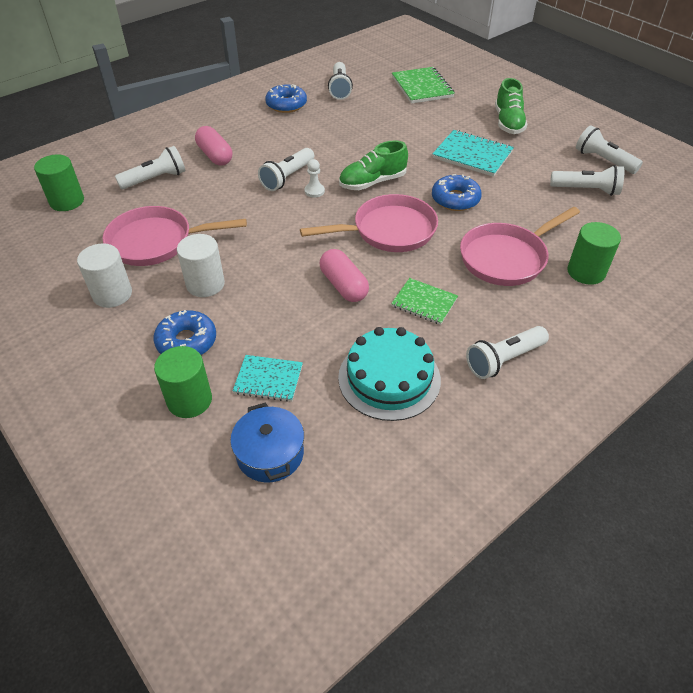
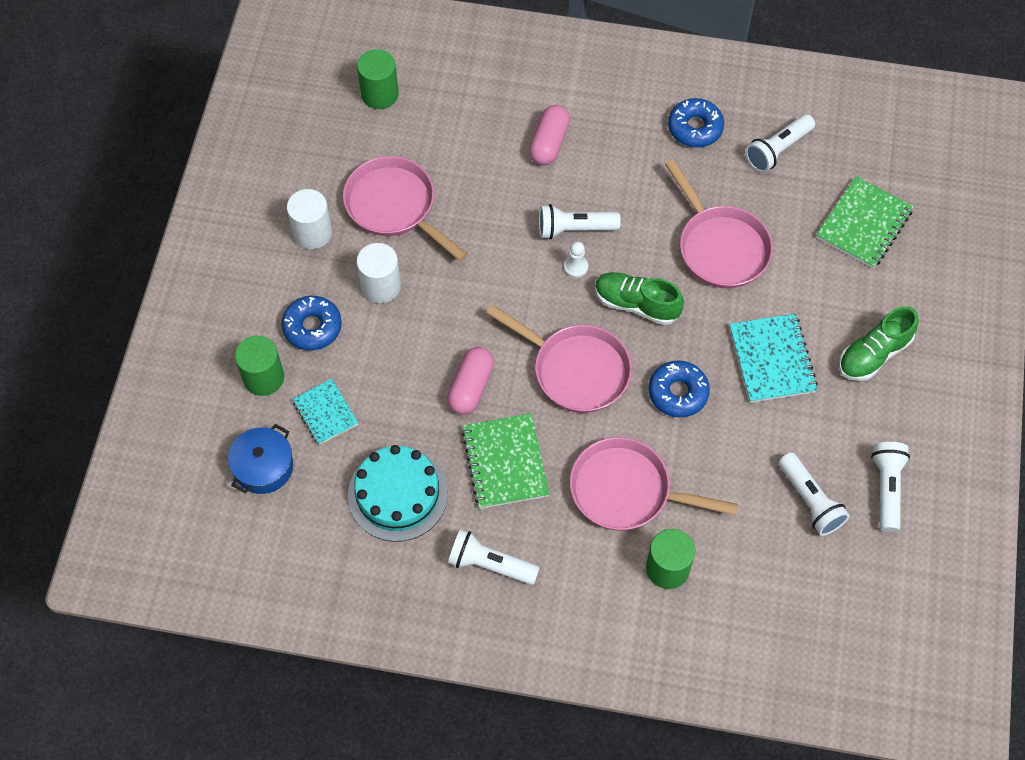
camera: 50 degrees right, 15 degrees up
white flashlight [115,146,185,189] -> none
green notebook [391,278,458,325] -> green notebook [462,413,550,509], size x1.55
none -> pink pan [665,159,773,288]

